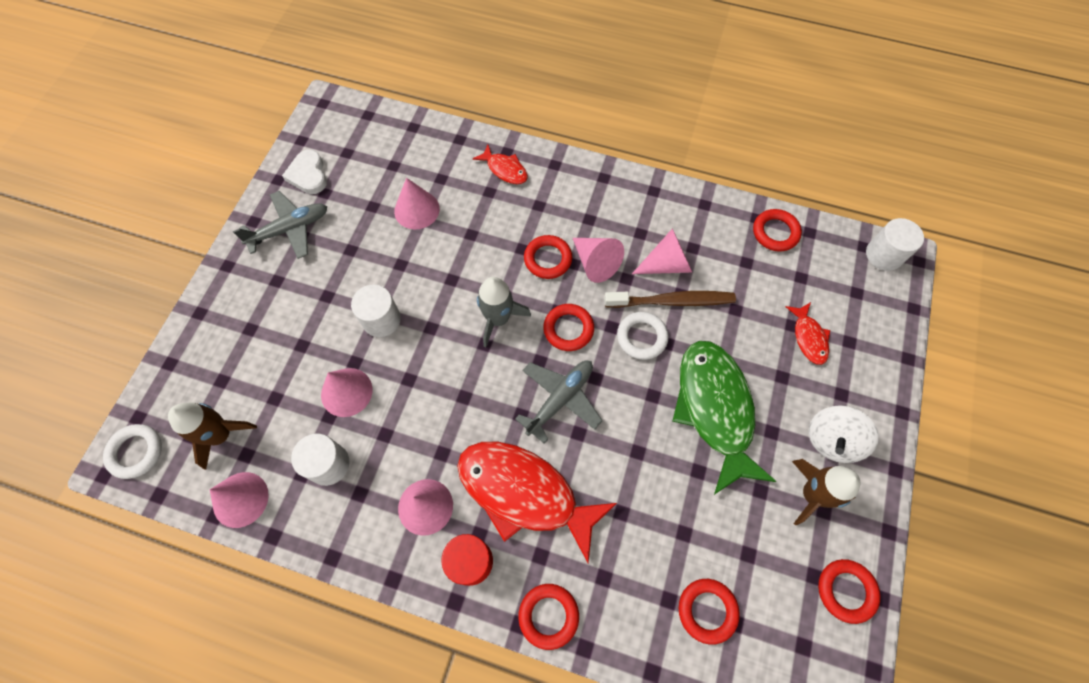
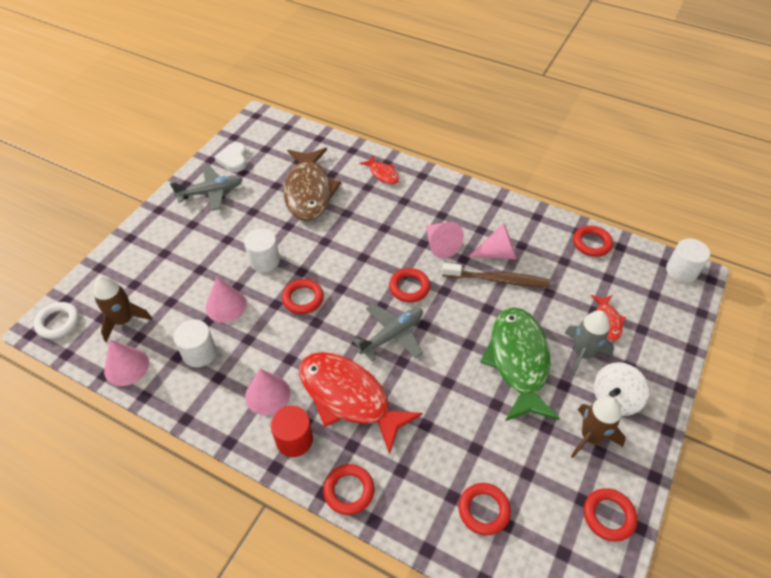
camera: 10 degrees right, 15 degrees down
pink cone [394,178,440,229] -> brown fish [284,148,341,221]
grey rocket [477,277,531,347] -> grey rocket moved to [565,310,614,376]
red ring [524,235,572,279] -> red ring moved to [282,279,324,314]
white ring [617,312,668,360] -> none

